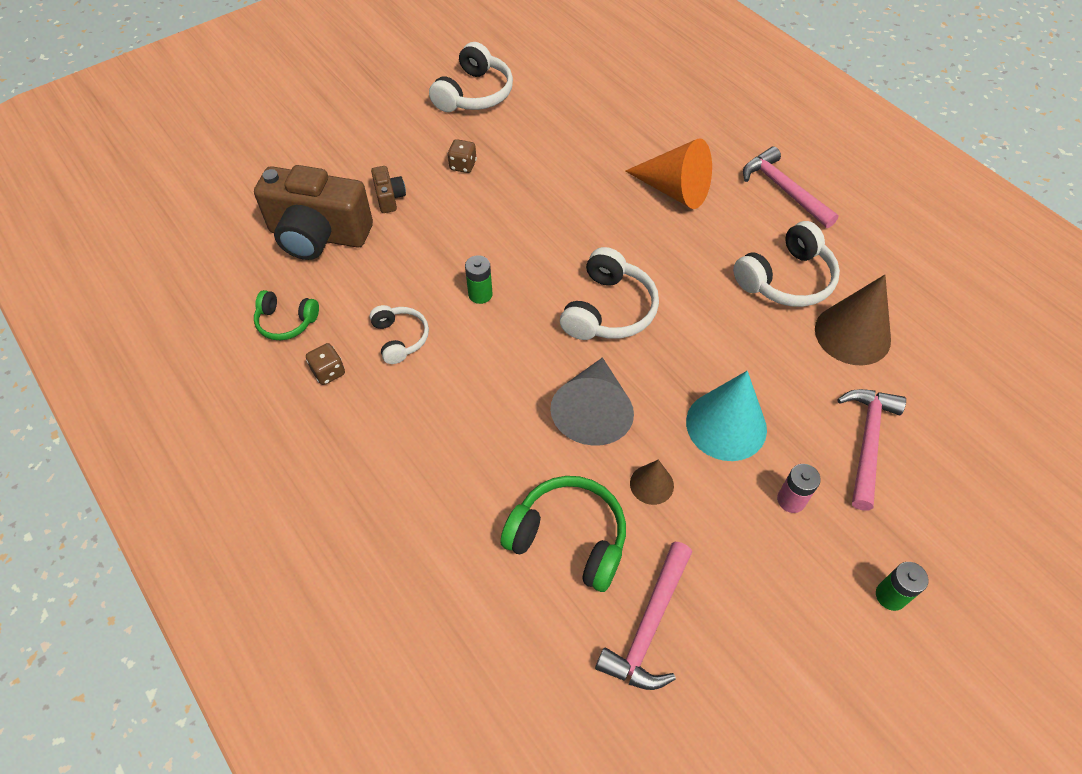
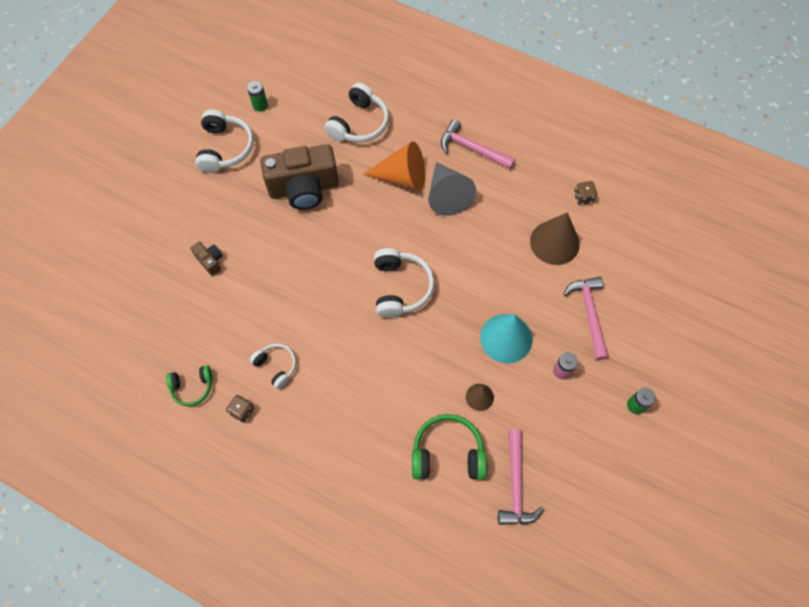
camera: 25 degrees left, 10 degrees up
brown camera [254,165,373,260] -> brown camera moved to [260,144,339,210]
brown dice [448,139,477,173] -> brown dice moved to [574,181,597,205]
green battery [465,255,493,304] -> green battery moved to [247,81,268,111]
grey cone [550,357,634,446] -> grey cone moved to [428,162,476,216]
white headphones [733,221,840,307] -> white headphones moved to [324,83,389,143]

